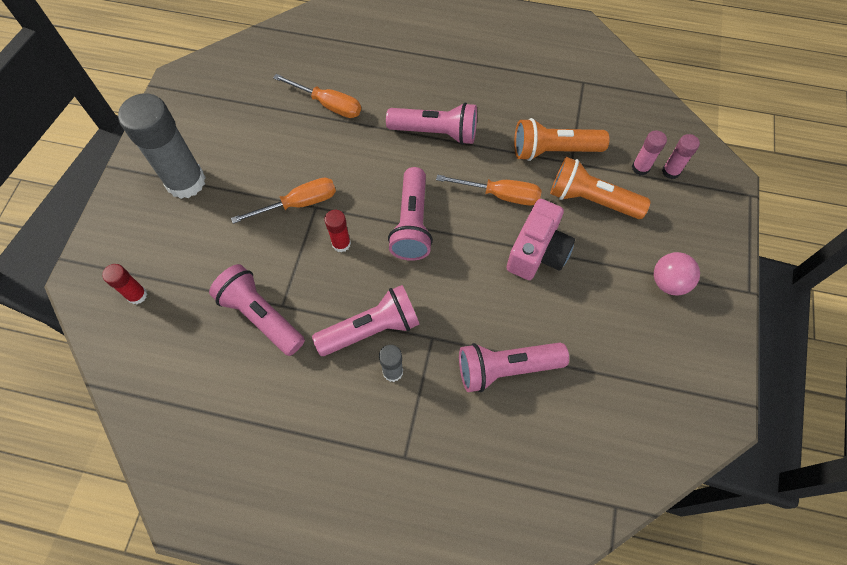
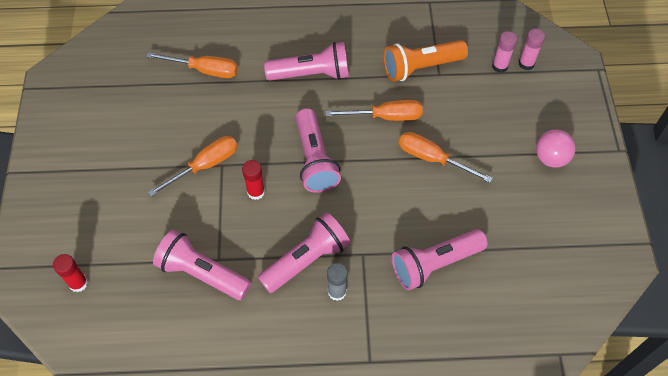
camera: 15 degrees left, 5 degrees down
grey glue stick [118,93,206,199] -> none
pink camera [506,199,575,280] -> orange screwdriver [399,132,493,183]
orange flashlight [550,157,651,219] -> none

